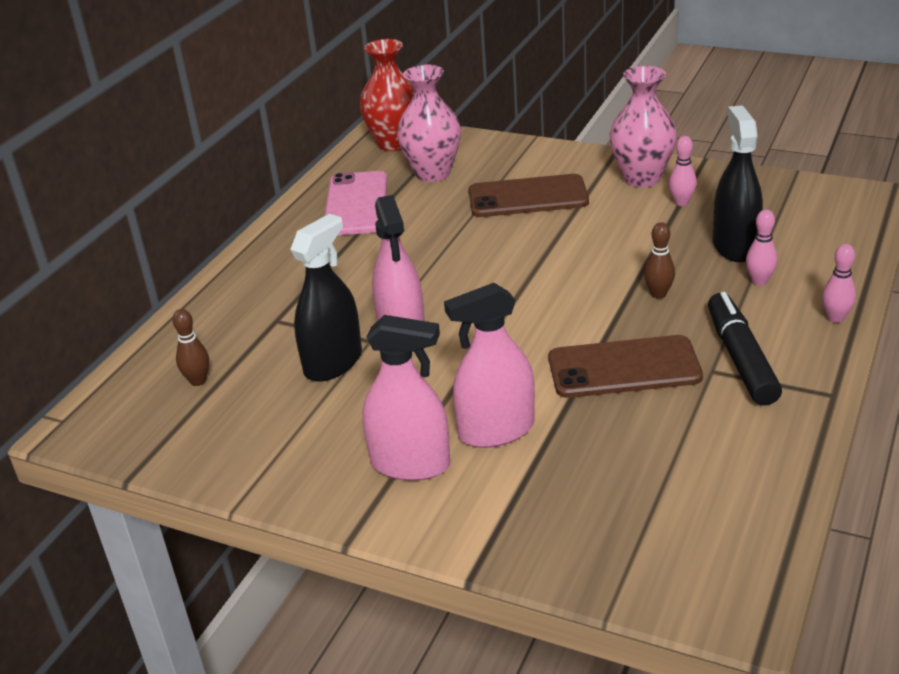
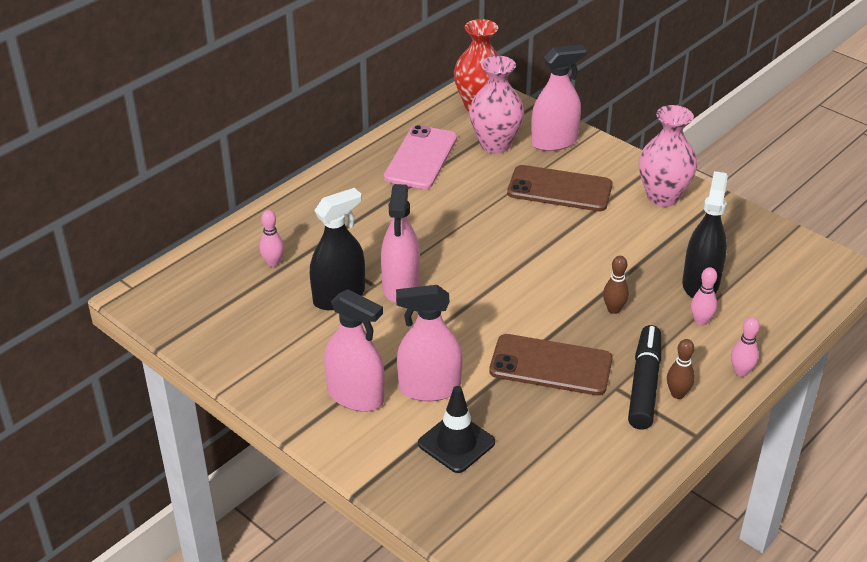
camera: 15 degrees right, 5 degrees up
brown bowling pin [172,309,209,386] -> brown bowling pin moved to [667,339,695,399]
pink bowling pin [669,136,697,206] -> pink bowling pin moved to [259,210,284,267]
none -> black traffic cone [418,386,495,473]
none -> pink spray bottle [531,45,587,151]

